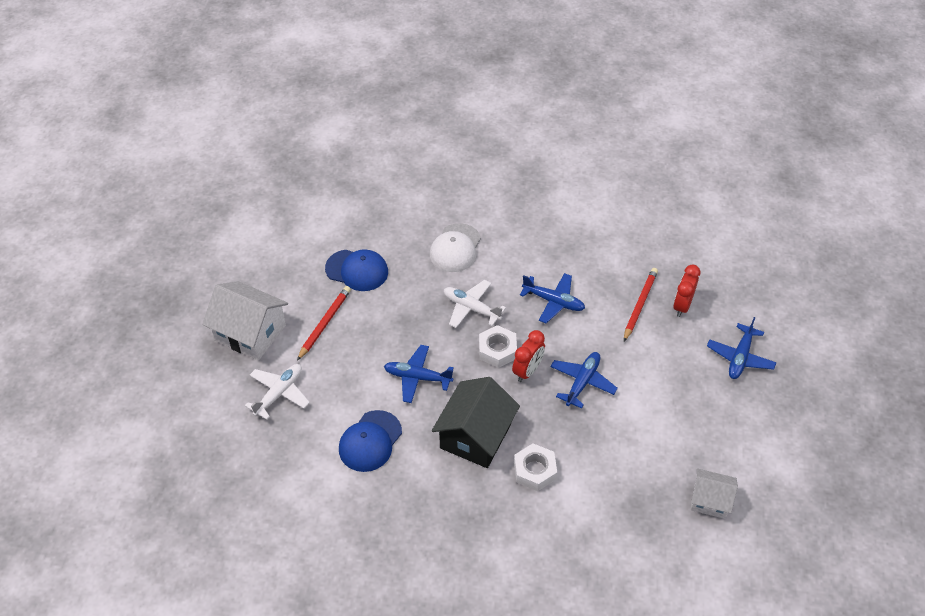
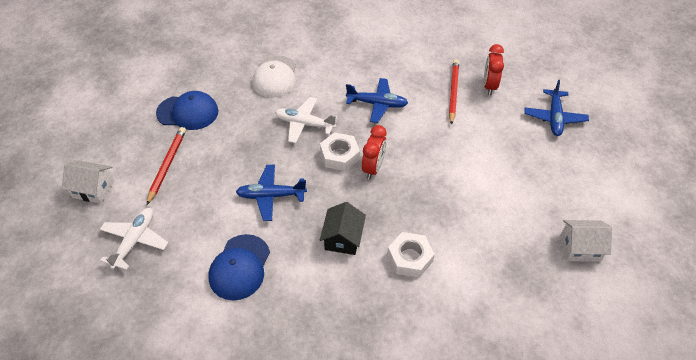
camera: 15 degrees left, 0 degrees up
white house [202,281,288,360] -> white house [62,161,114,203], size x0.59
black house [432,377,520,468] -> black house [320,202,366,255], size x0.59
blue plane [550,352,618,409] -> none

